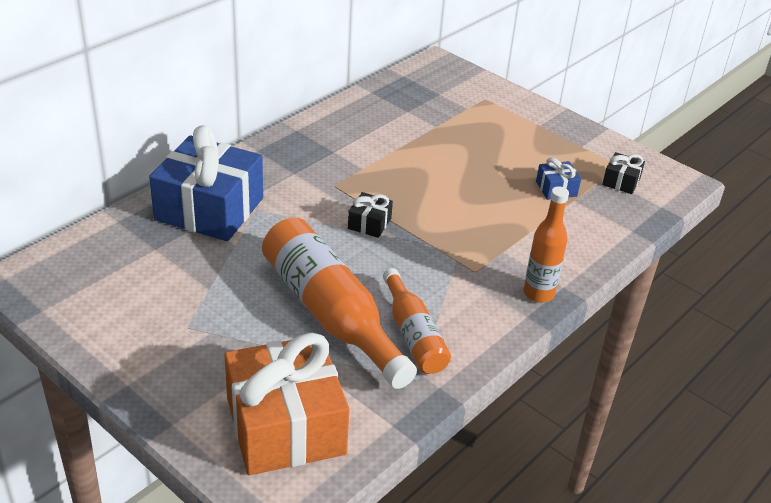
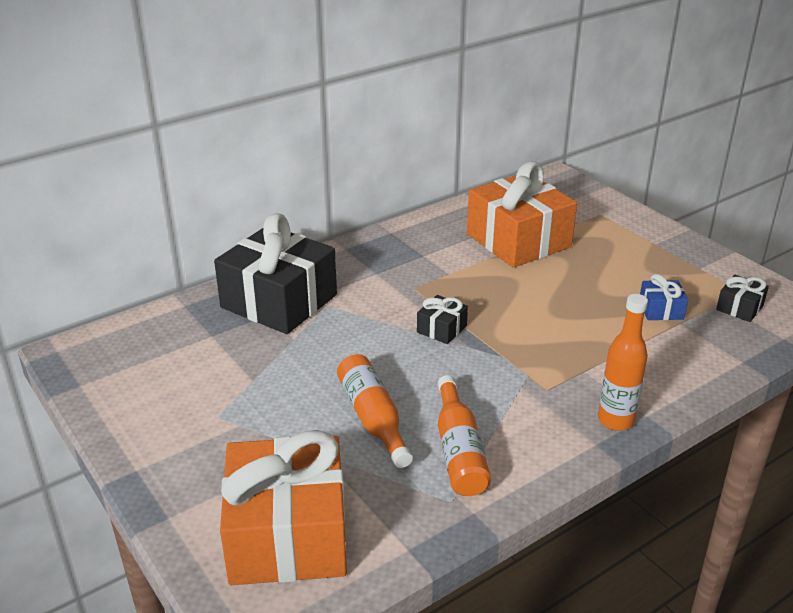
camera: 15 degrees right, 5 degrees down
blue gift [149,125,263,241] -> black gift [214,213,337,334]
orange bottle [262,217,417,389] -> orange bottle [337,354,413,468], size x0.59
none -> orange gift [467,161,577,268]

